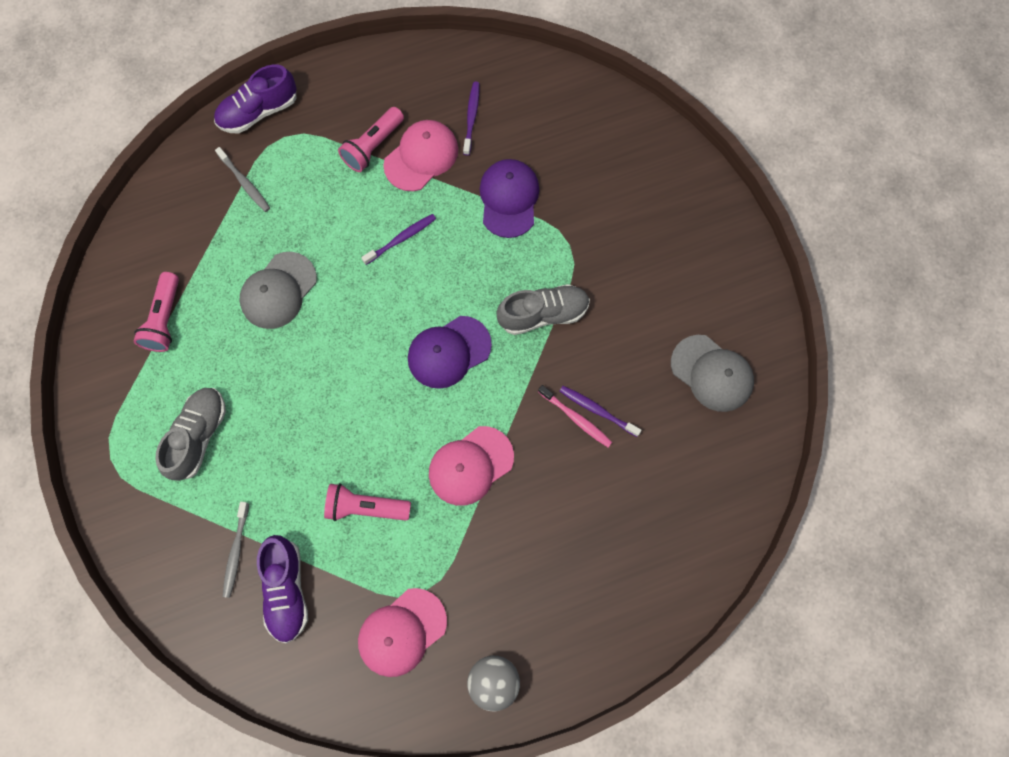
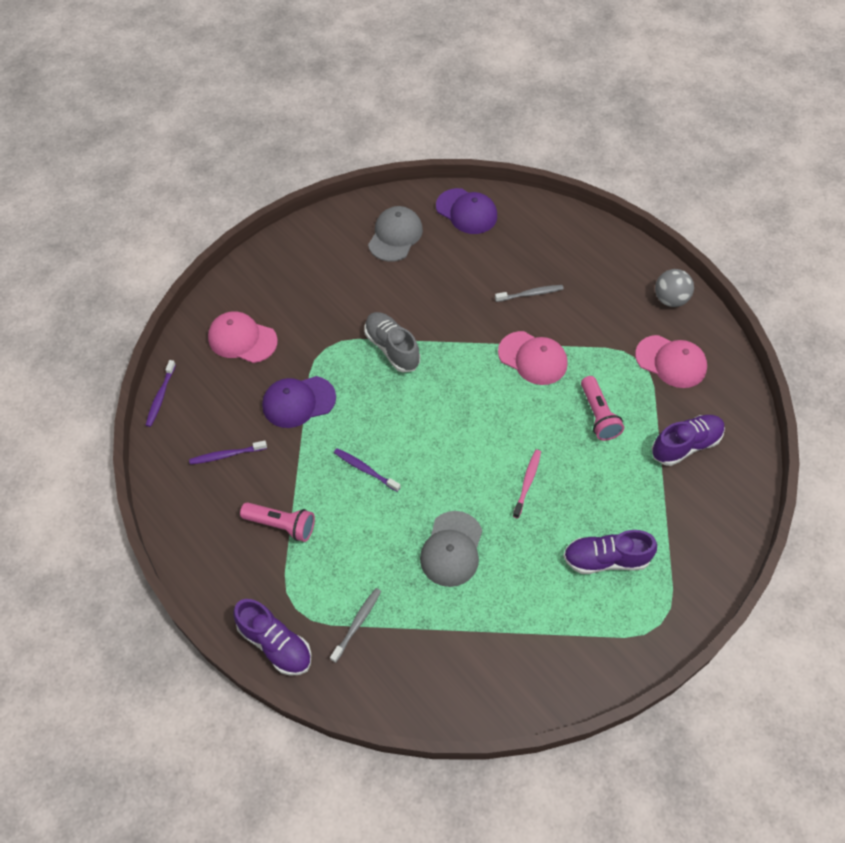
camera: 110 degrees left, 15 degrees down
pink flashlight [134,272,179,352] -> none
grey shoe [155,388,226,481] -> purple shoe [563,530,657,574]
grey toothbrush [223,502,249,598] -> grey toothbrush moved to [495,285,564,302]
grey cap [240,252,317,329] -> grey cap turned 90 degrees clockwise [420,511,482,587]
pink cap [383,120,458,191] -> pink cap moved to [208,311,278,363]
purple cap [408,316,492,389] -> purple cap moved to [436,188,497,234]
pink toothbrush [538,385,612,447] -> pink toothbrush moved to [513,450,541,518]
purple toothbrush [559,386,641,437] -> purple toothbrush moved to [146,360,176,427]

